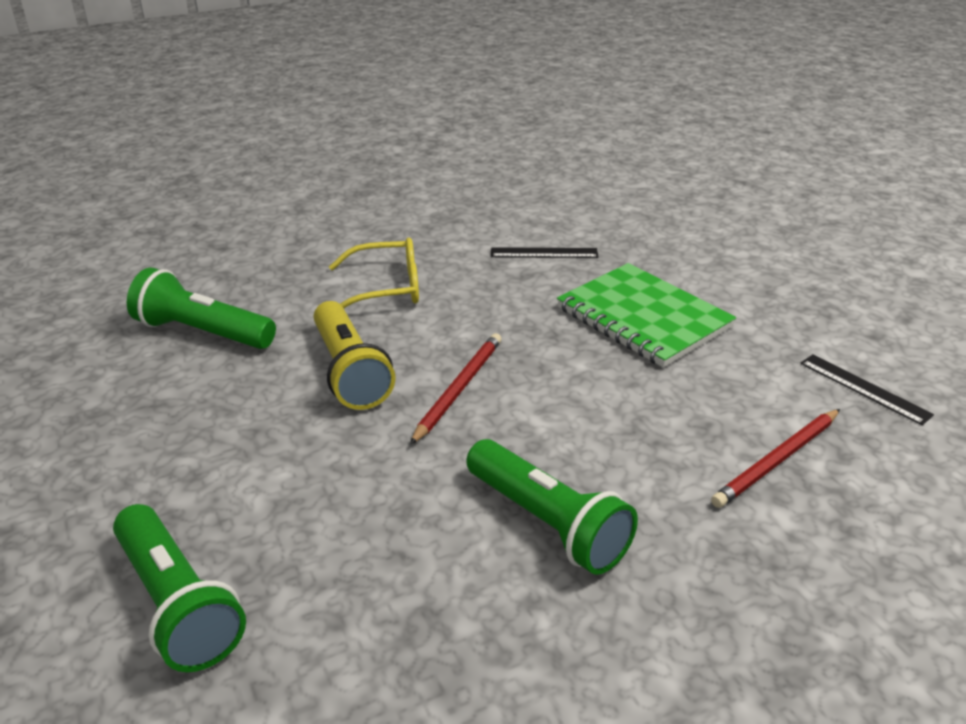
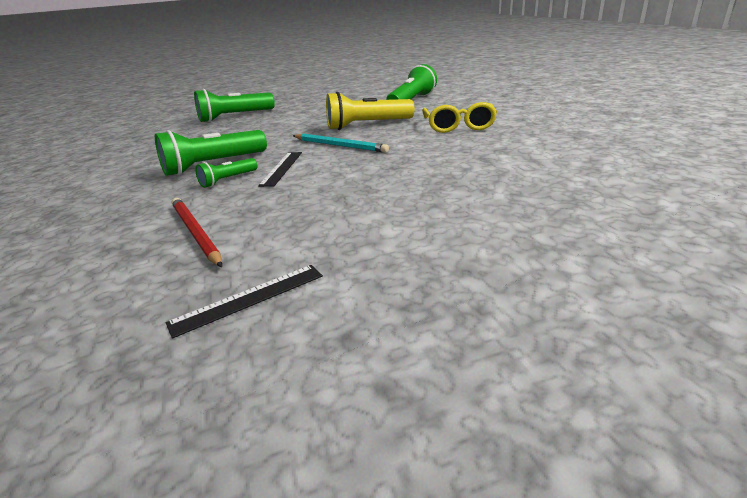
camera: 100 degrees right, 5 degrees down
red pencil [410,333,502,445] -> turquoise pencil [293,134,389,153]
black ruler [491,247,599,258] -> black ruler moved to [258,152,302,187]
green notebook [557,263,736,368] -> none
none -> green flashlight [195,158,257,188]

